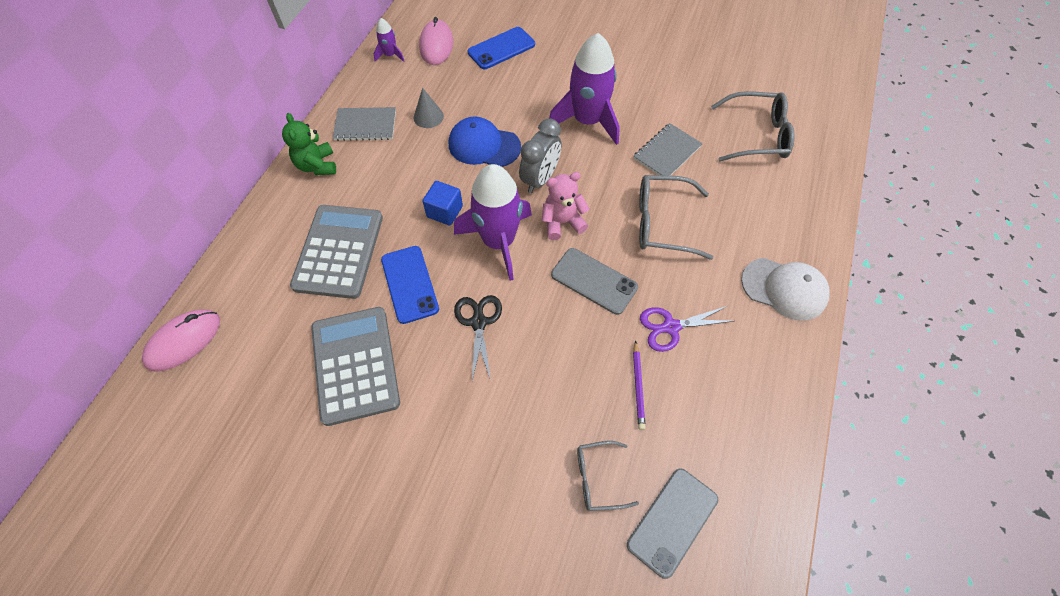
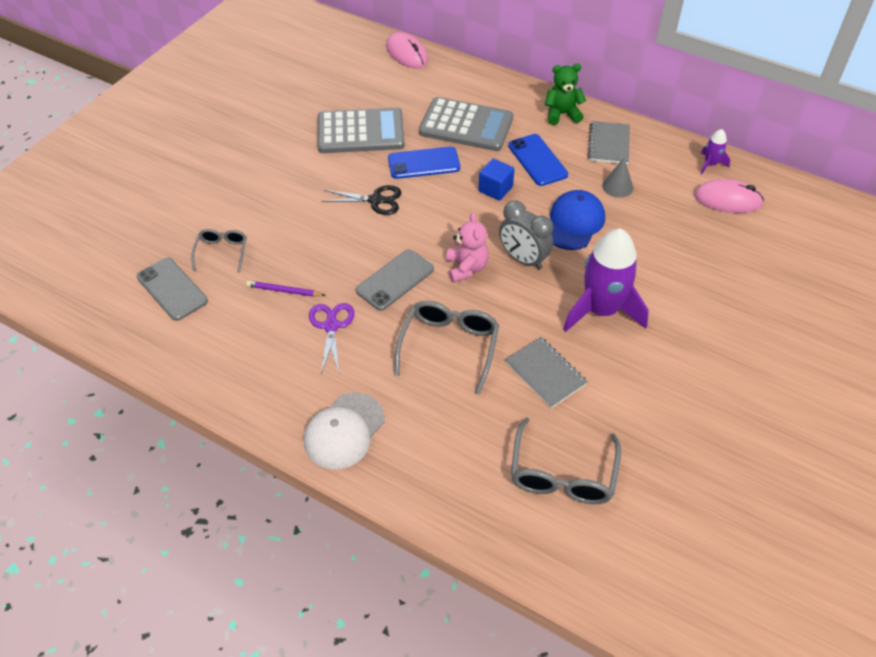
camera: 100 degrees right, 10 degrees down
purple rocket [454,164,532,281] -> none
blue phone [468,27,535,69] -> blue phone moved to [508,134,568,186]

